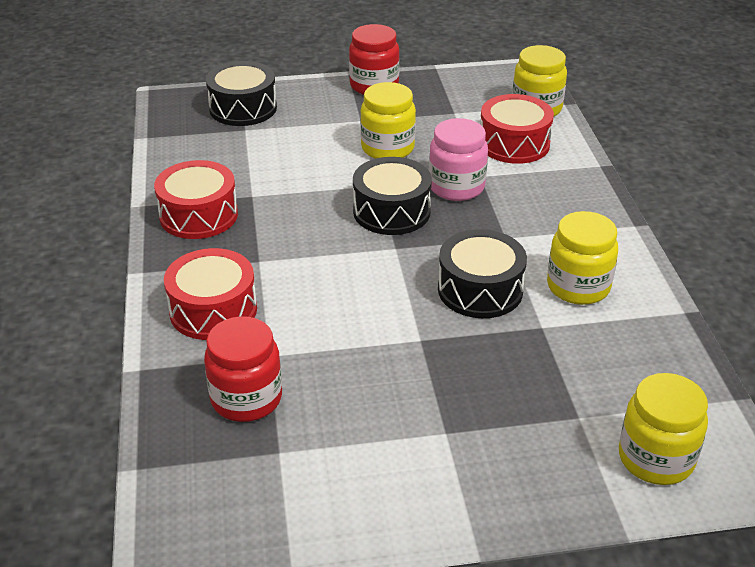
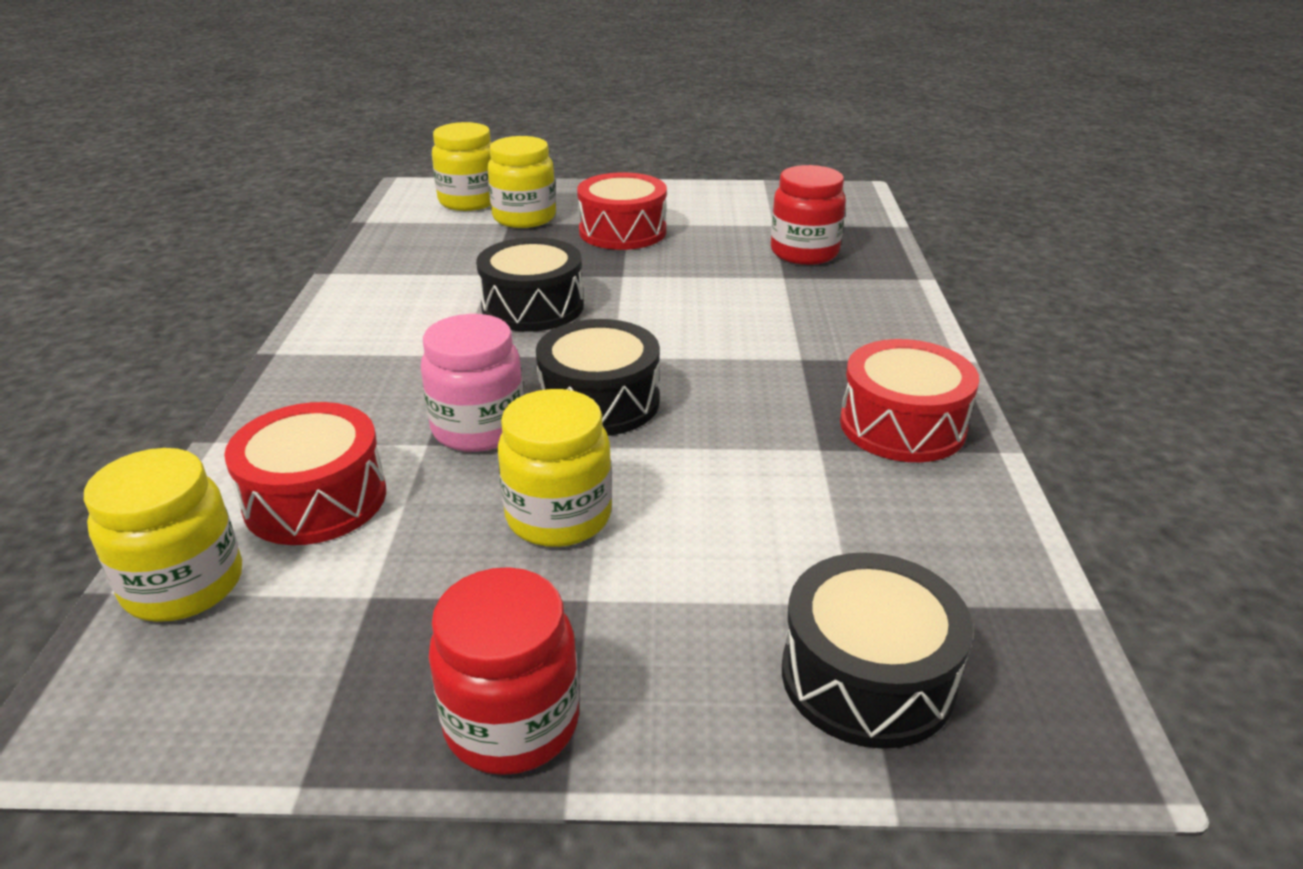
camera: 170 degrees left, 5 degrees down
red drum [164,248,257,340] -> red drum moved to [577,172,667,250]
yellow jar [547,211,618,305] -> yellow jar moved to [487,136,556,228]

